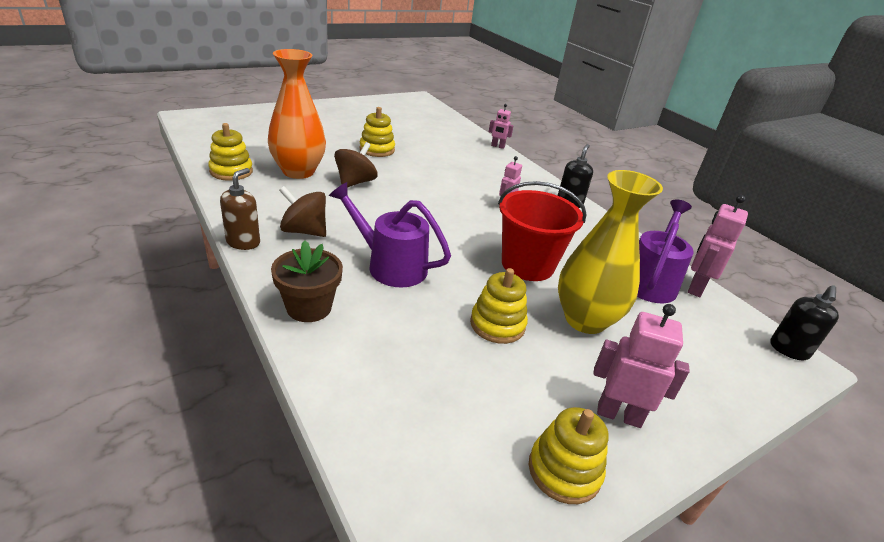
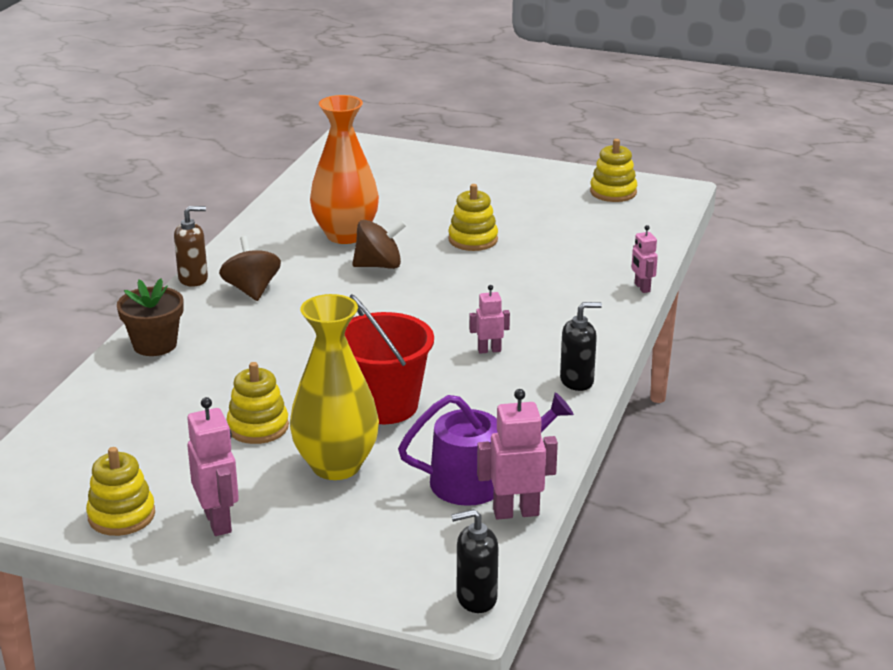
camera: 55 degrees right, 5 degrees down
yellow stacking toy [208,123,253,181] -> yellow stacking toy moved to [590,139,637,202]
purple watering can [329,182,451,288] -> none

